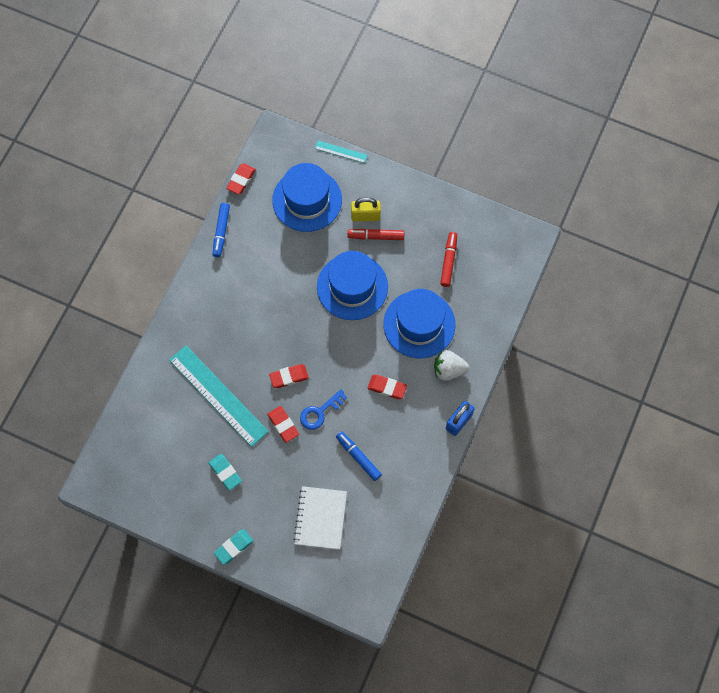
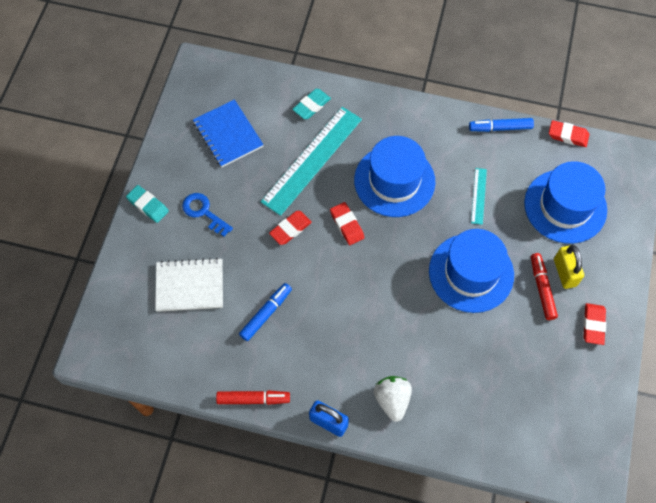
camera: 80 degrees right, 5 degrees down
turquoise eraser [209,454,242,491] -> turquoise eraser moved to [292,89,331,119]
blue key [300,389,347,430] -> blue key moved to [182,193,233,237]
turquoise ruler [315,141,367,163] -> turquoise ruler moved to [471,168,487,225]
red eraser [367,375,407,399] -> red eraser moved to [583,303,606,345]
blue hat [383,289,456,358] -> blue hat moved to [354,136,435,217]
red marker [440,232,457,287] -> red marker moved to [216,390,290,405]
none -> blue notebook [193,99,264,167]

